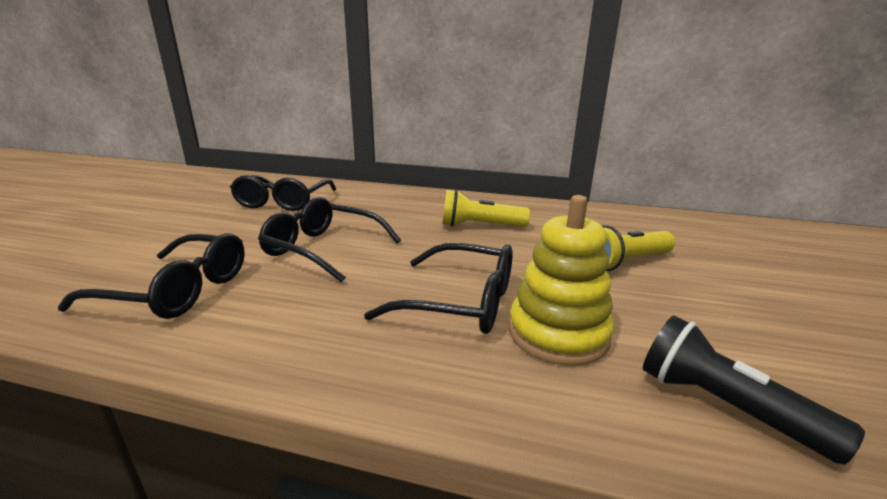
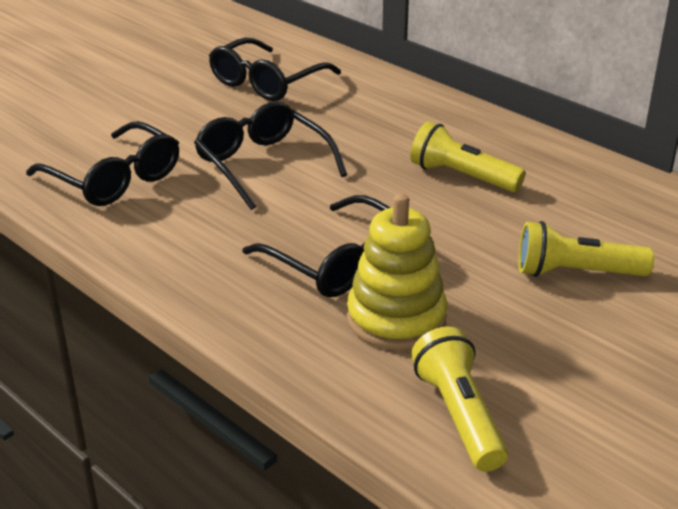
camera: 30 degrees right, 10 degrees up
black flashlight [643,315,865,464] -> yellow flashlight [411,326,508,472]

